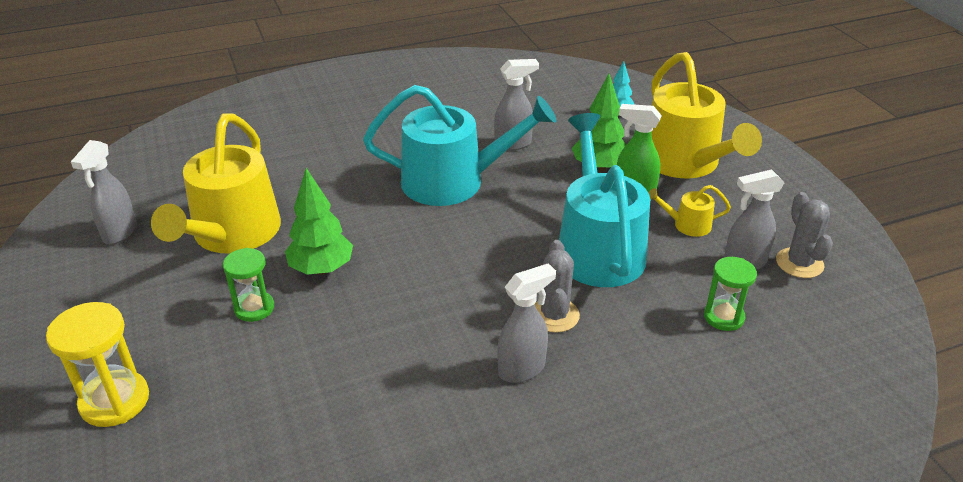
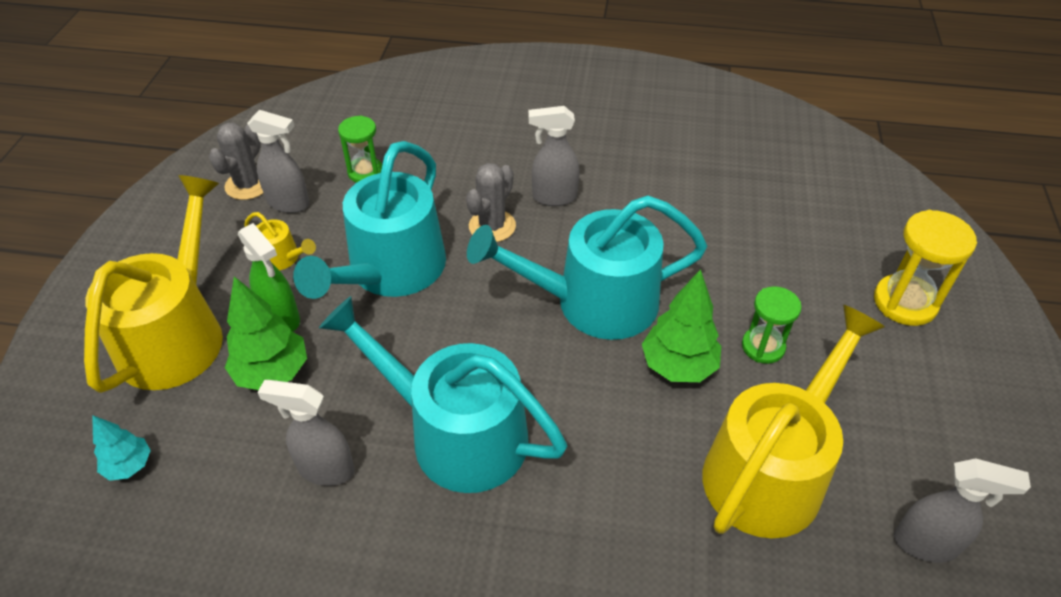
camera: 150 degrees left, 10 degrees up
grey spray bottle [71,140,137,244] -> grey spray bottle turned 60 degrees clockwise [894,458,1031,563]
none -> turquoise watering can [467,195,707,340]

